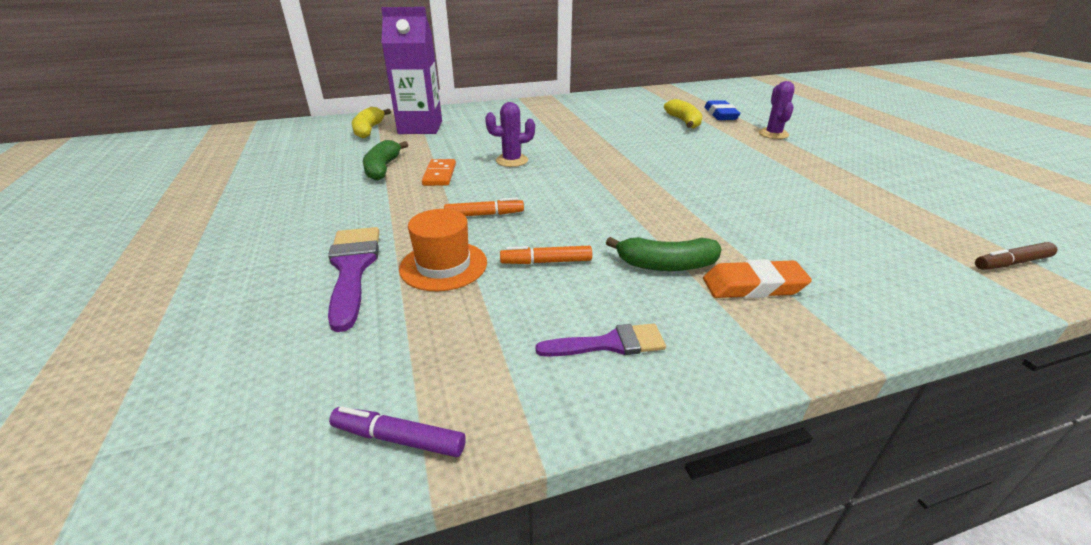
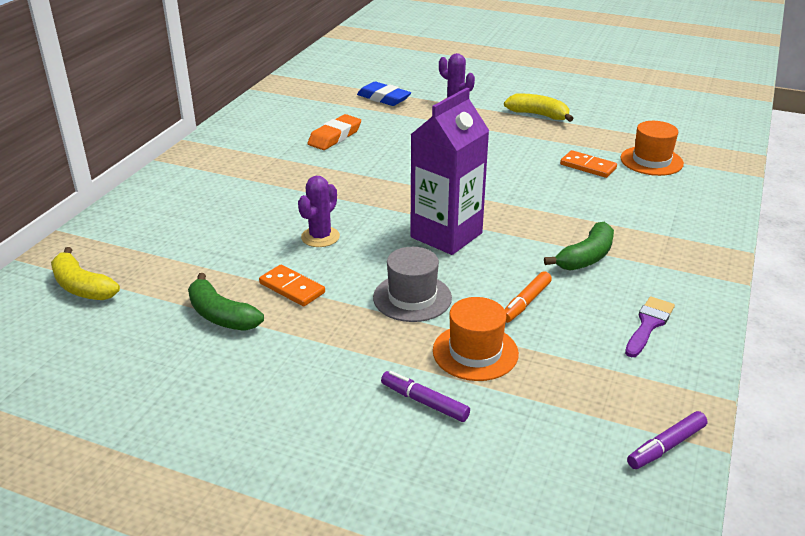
camera: 50 degrees left, 0 degrees up
purple brush [328,227,379,332] -> purple marker [381,371,470,422]
purple carton [381,7,442,134] -> purple carton moved to [410,88,489,255]
orange marker [444,198,524,216] -> grey hat [373,247,452,322]
yellow banana [664,99,702,129] -> yellow banana moved to [504,94,574,122]
orange eraser [703,259,812,298] -> orange eraser moved to [307,114,361,150]
brown marker [975,242,1058,270] -> none
none -> orange domino [560,150,617,178]
none -> orange hat [620,121,684,176]

